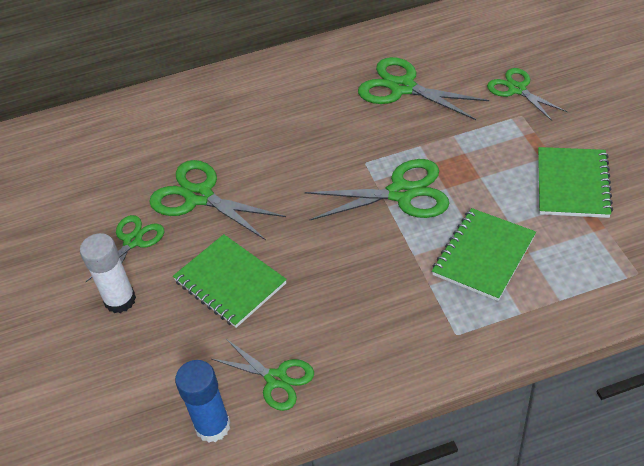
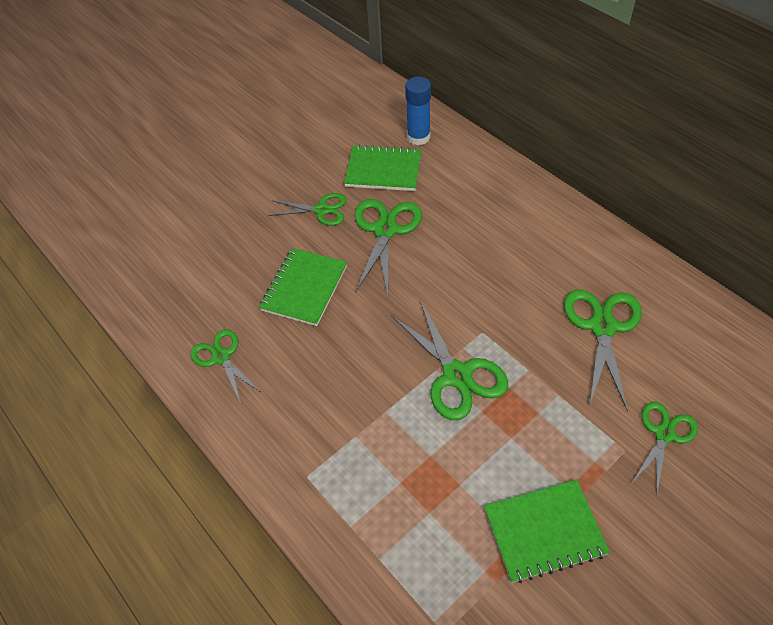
camera: 65 degrees right, 5 degrees up
white glue stick [80,233,136,313] -> none
blue glue stick [175,360,230,443] -> blue glue stick moved to [405,77,431,145]
green scissors [212,339,314,411] -> green scissors turned 135 degrees clockwise [190,329,262,403]
green notebook [432,208,536,301] -> green notebook moved to [344,145,422,191]

